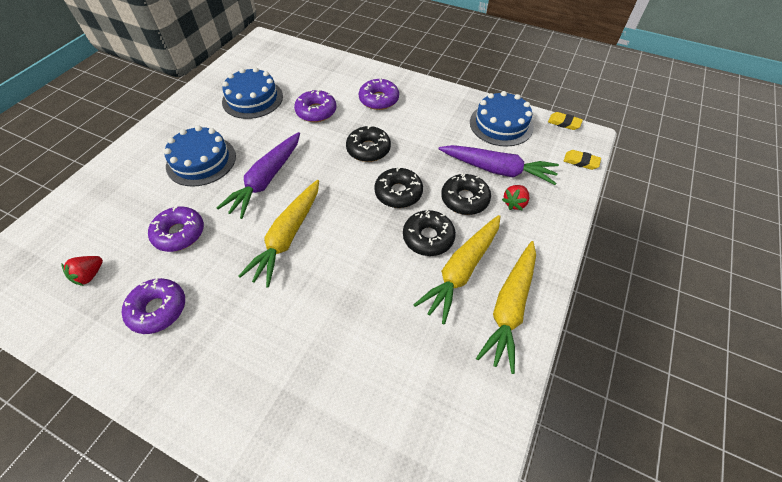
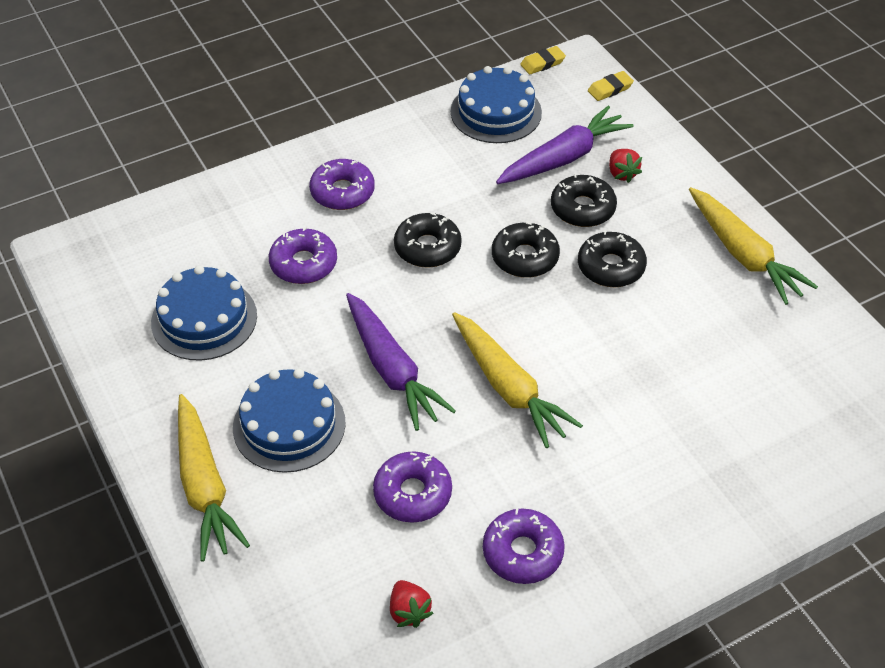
camera: 55 degrees left, 5 degrees down
yellow carrot [414,215,501,324] -> yellow carrot moved to [178,394,250,562]

